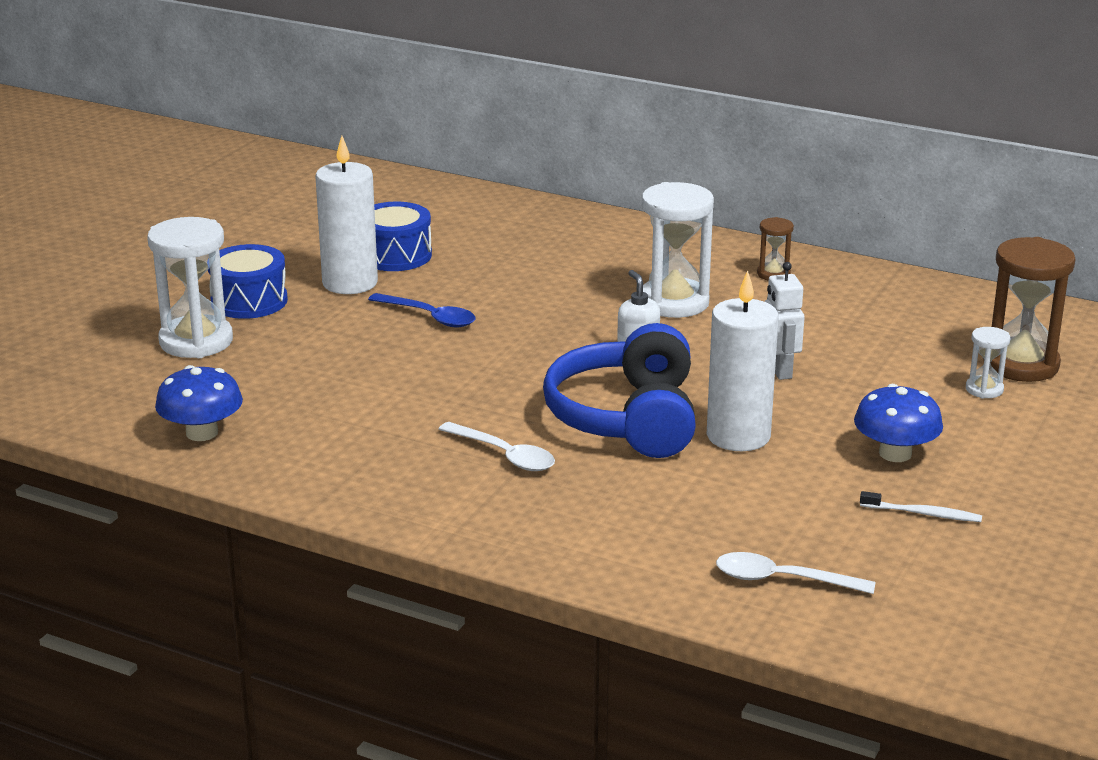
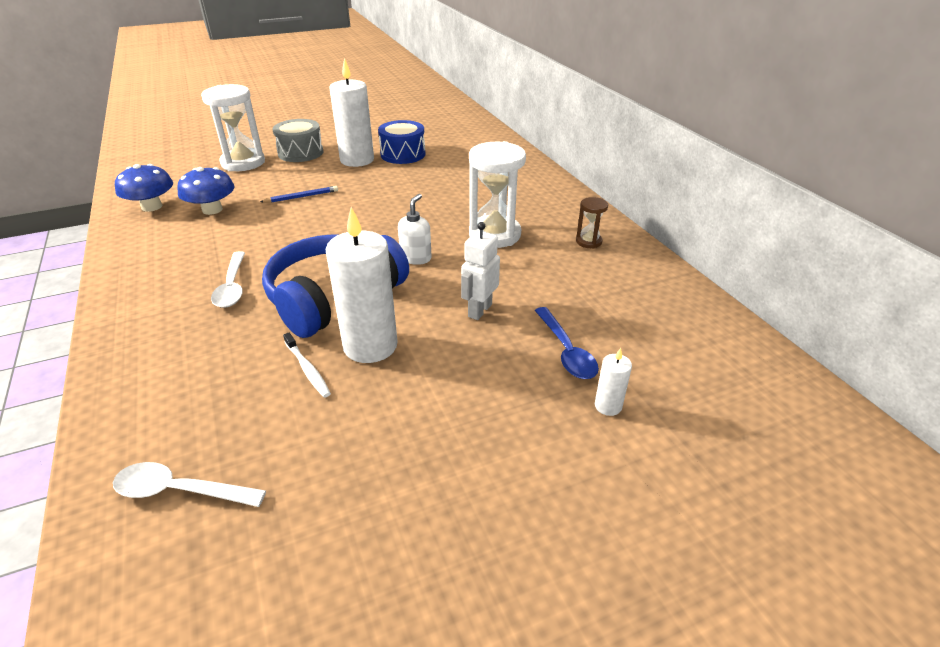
camera: 40 degrees right, 10 degrees up
blue drum [208,244,288,319] -> grey drum [272,119,324,162]
blue spoon [368,293,475,328] -> blue spoon moved to [535,307,599,379]
white spoon [716,552,875,594] -> white spoon turned 45 degrees counterclockwise [113,462,266,507]
blue mushroom [854,384,943,462] -> blue mushroom moved to [177,167,235,215]
white toothbrush [860,491,982,522] -> white toothbrush moved to [283,332,331,398]
white hourglass [966,327,1010,398] -> white candle [595,348,632,416]
brown hourglass [983,237,1076,382] -> none
none -> blue pencil [260,186,338,203]

